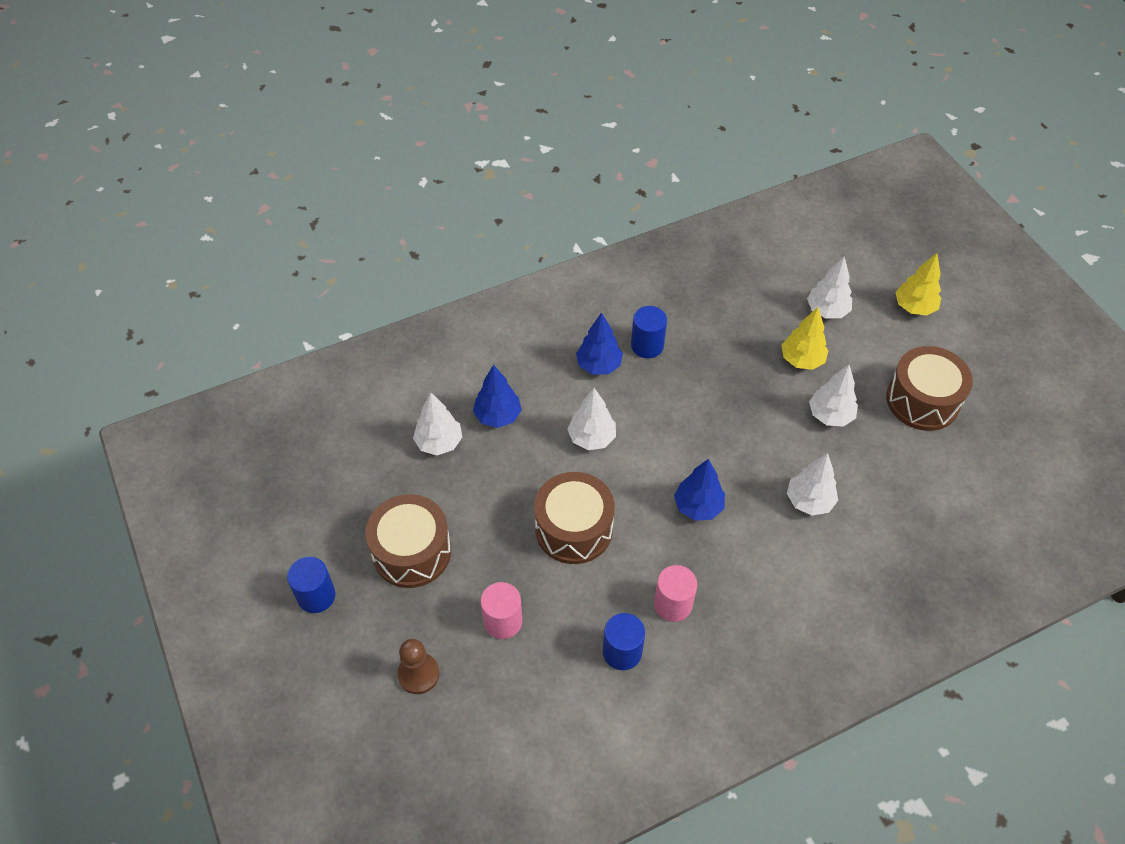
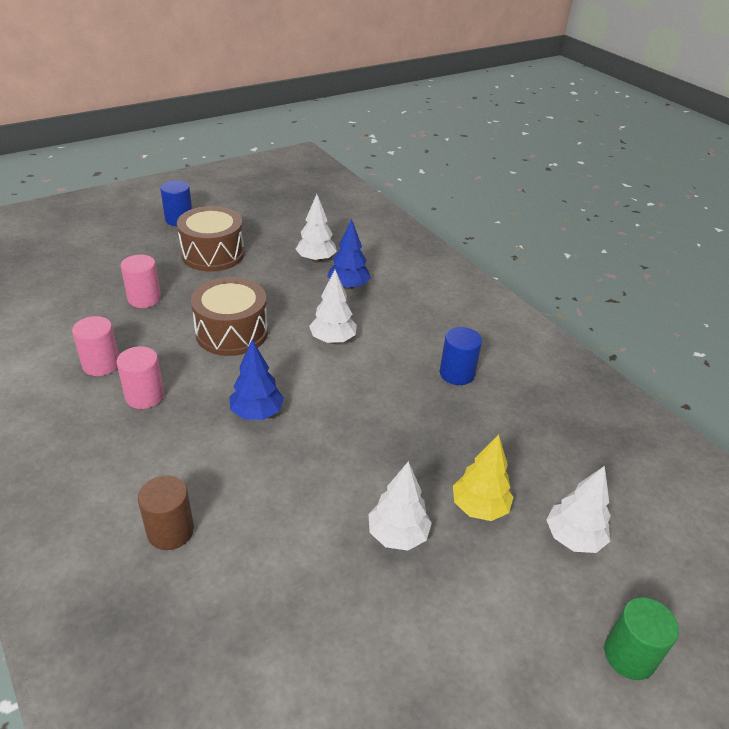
camera: 80 degrees right, 15 degrees down
brown pawn [397,639,439,694] -> none
blue tree [576,312,623,375] -> none
blue cylinder [603,613,645,670] -> pink cylinder [72,316,119,376]
white tree [787,453,838,516] -> none
brown drum [886,346,973,431] -> none
yellow tree [895,253,941,316] -> green cylinder [604,597,679,680]
none -> brown cylinder [138,475,194,550]

